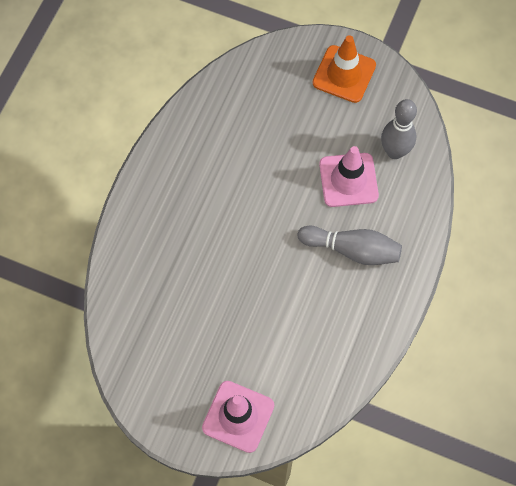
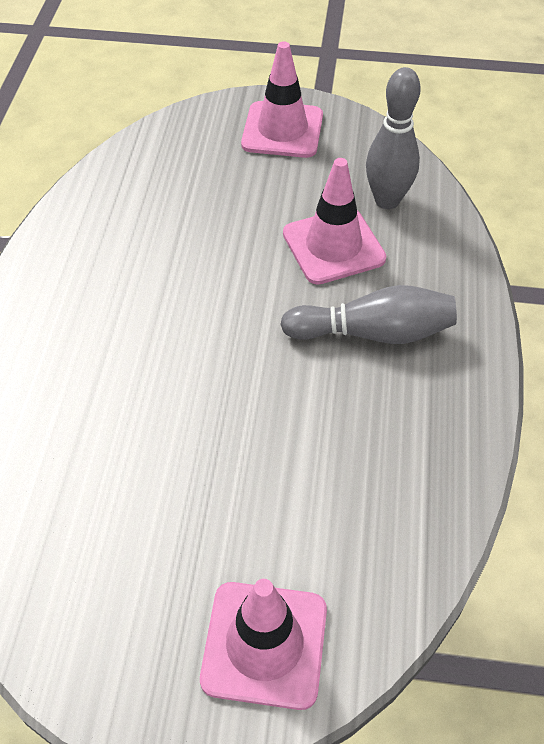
camera: 15 degrees left, 15 degrees down
orange traffic cone [313,35,376,103] -> pink traffic cone [241,41,323,158]

